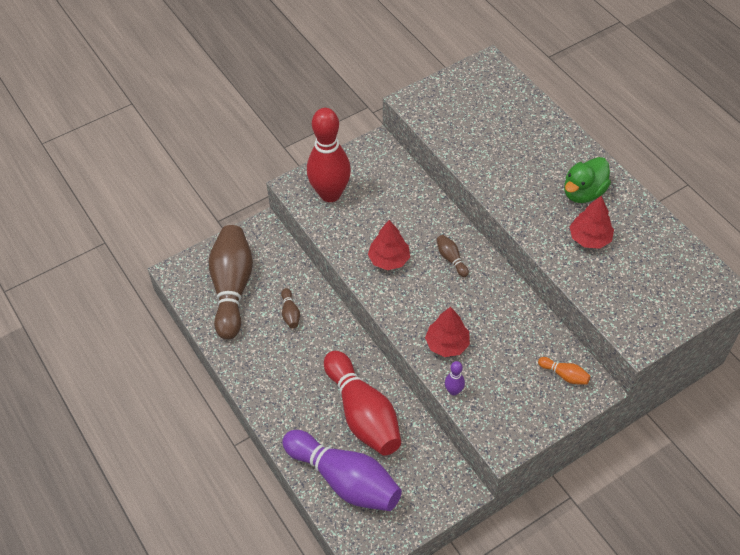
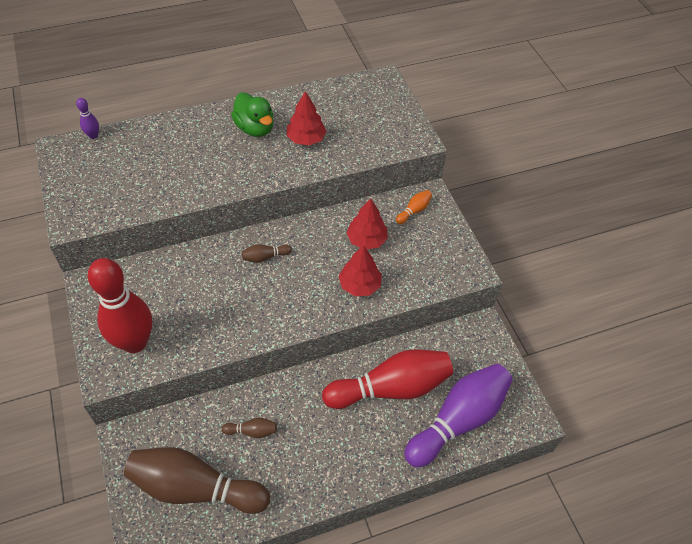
camera: 80 degrees left, 0 degrees up
red tree [368,220,410,270] -> red tree moved to [346,198,388,249]
purple bowling pin [445,361,465,395] -> purple bowling pin moved to [76,98,99,139]

